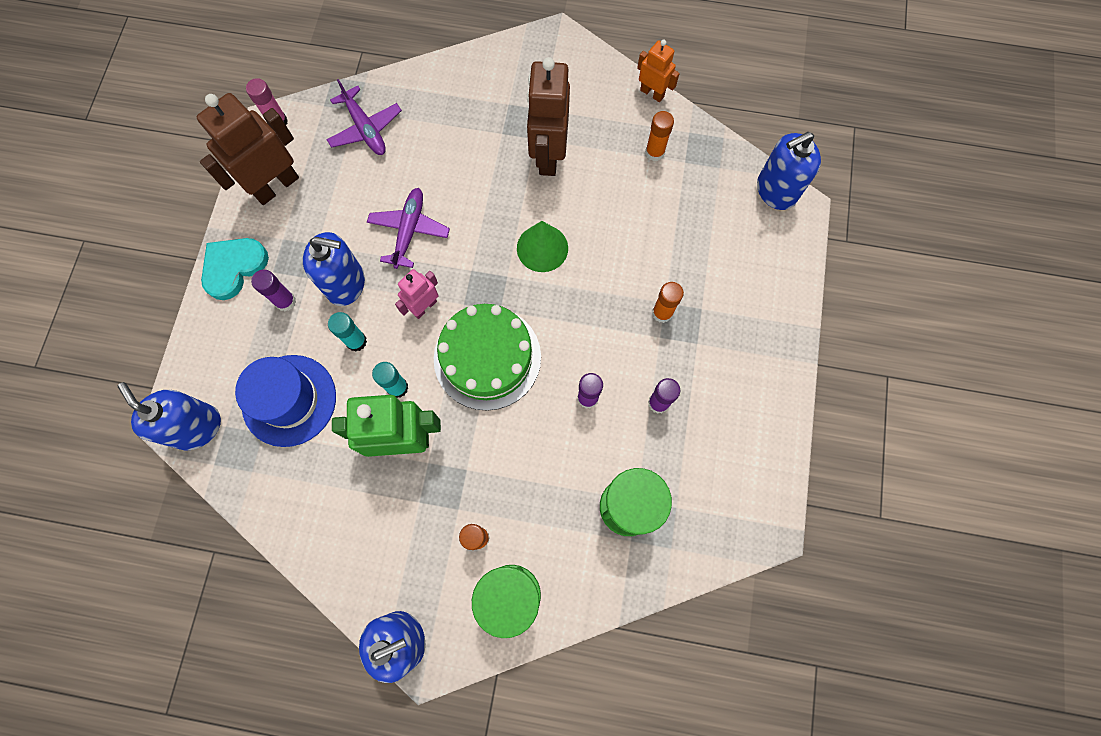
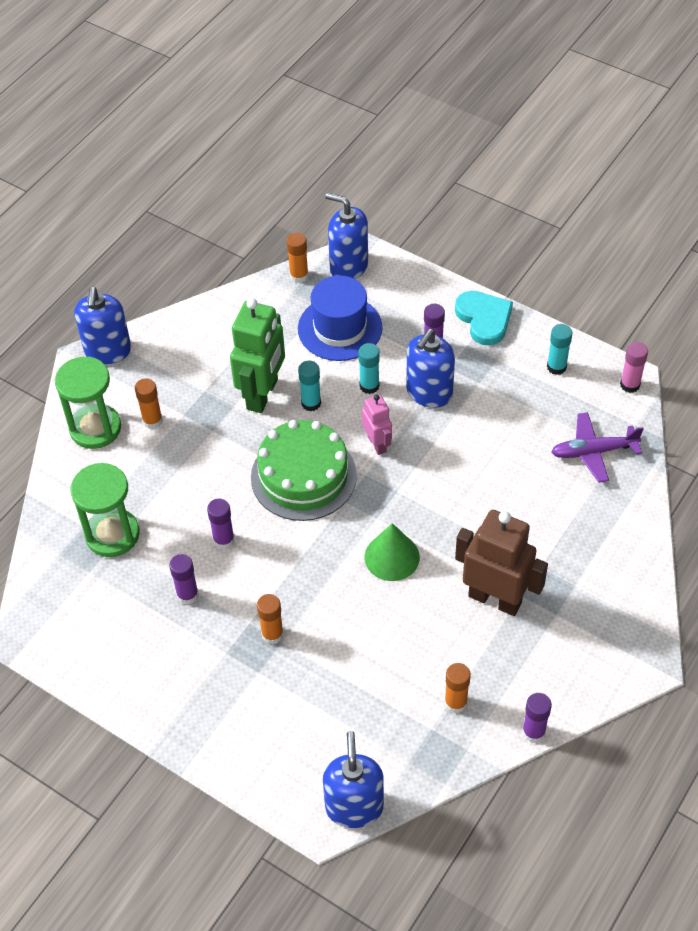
camera: 115 degrees right, 20 degrees down
blue soap dispenser [118,382,221,450] -> blue soap dispenser turned 135 degrees counterclockwise [325,193,368,279]
brown robot [197,93,299,205] -> turquoise glue stick [547,324,572,375]
purple plane [367,188,450,269] -> none
orange robot [637,40,680,102] -> purple glue stick [522,693,552,743]
none -> orange glue stick [287,232,309,283]

